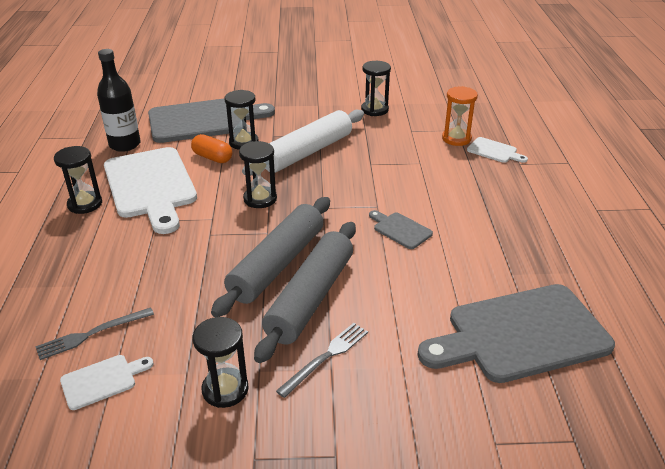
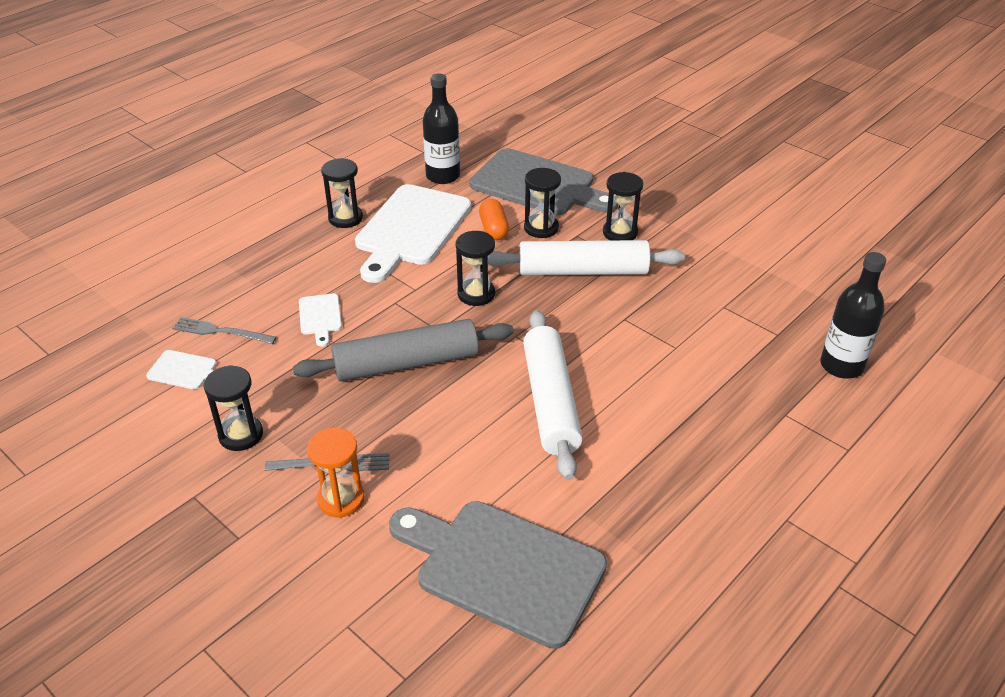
camera: 45 degrees right, 5 degrees up
grey rolling pin [254,222,356,363] -> none
black hourglass [361,61,391,116] -> black hourglass moved to [603,172,643,240]
grey cutting board [369,210,433,249] -> white rolling pin [523,310,583,480]
orange hourglass [442,86,478,146] -> orange hourglass moved to [307,428,365,518]
white cutting board [467,137,528,163] -> white cutting board moved to [299,293,342,346]
none -> black bottle [820,252,886,379]

